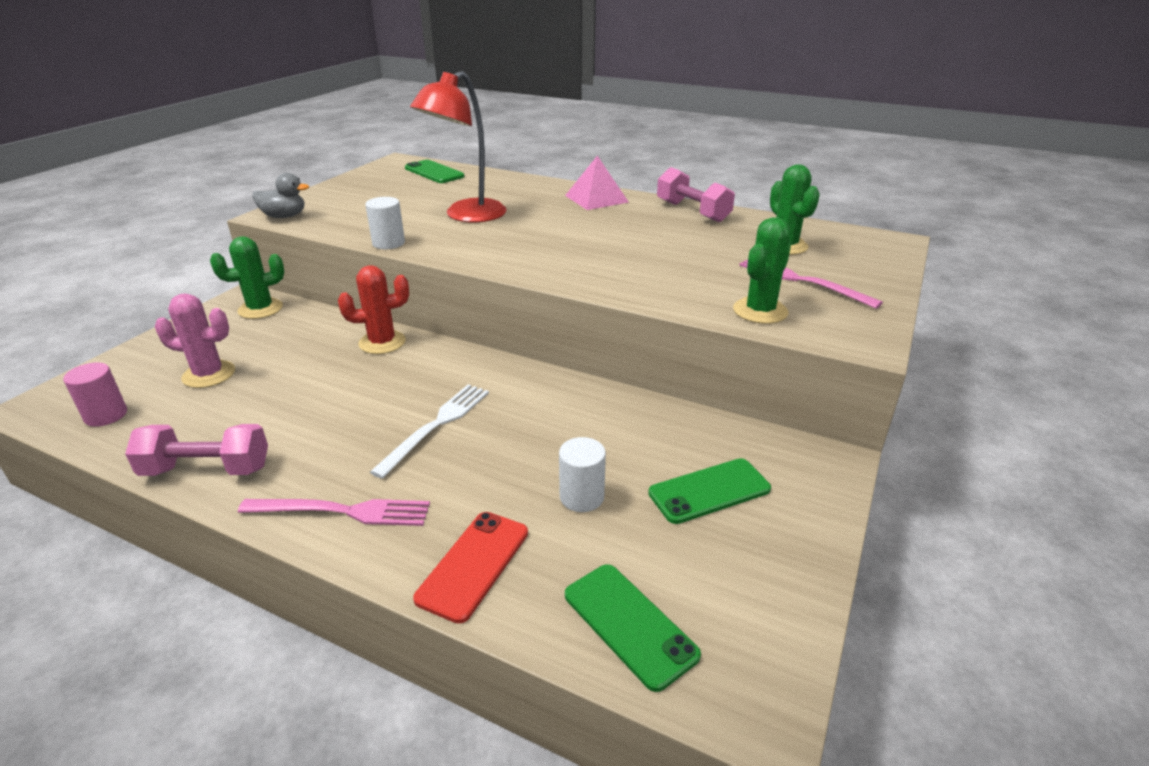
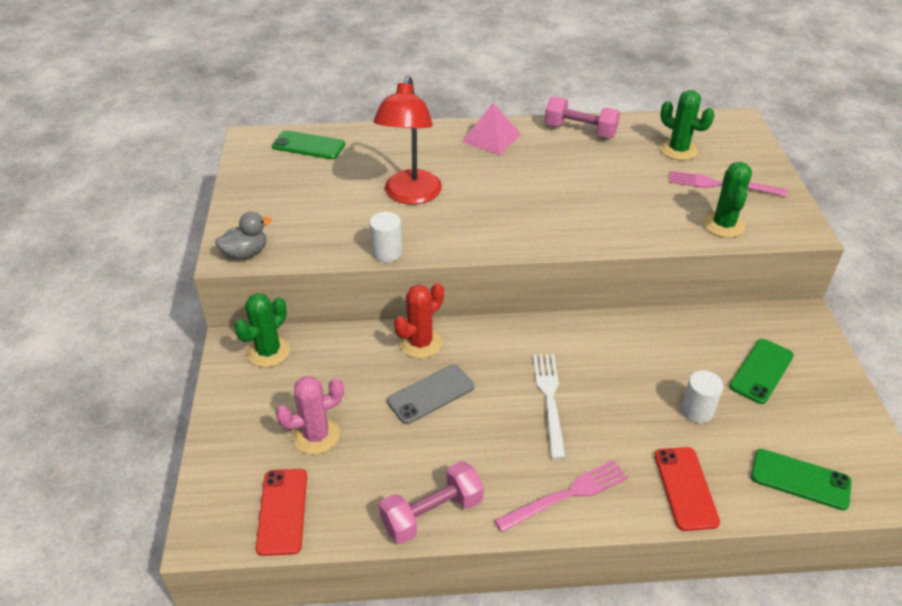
camera: 30 degrees left, 10 degrees up
pink cylinder [63,363,127,427] -> red phone [256,469,307,556]
none -> grey phone [387,364,474,424]

